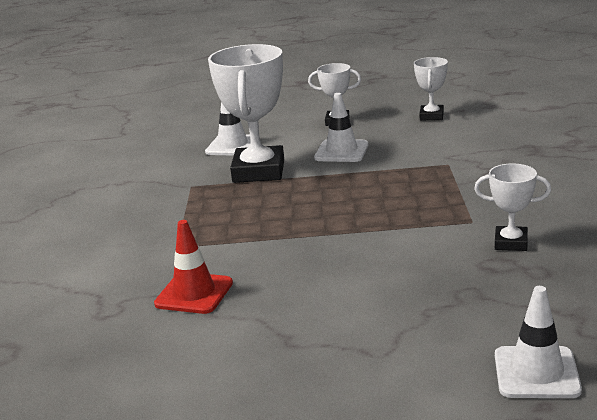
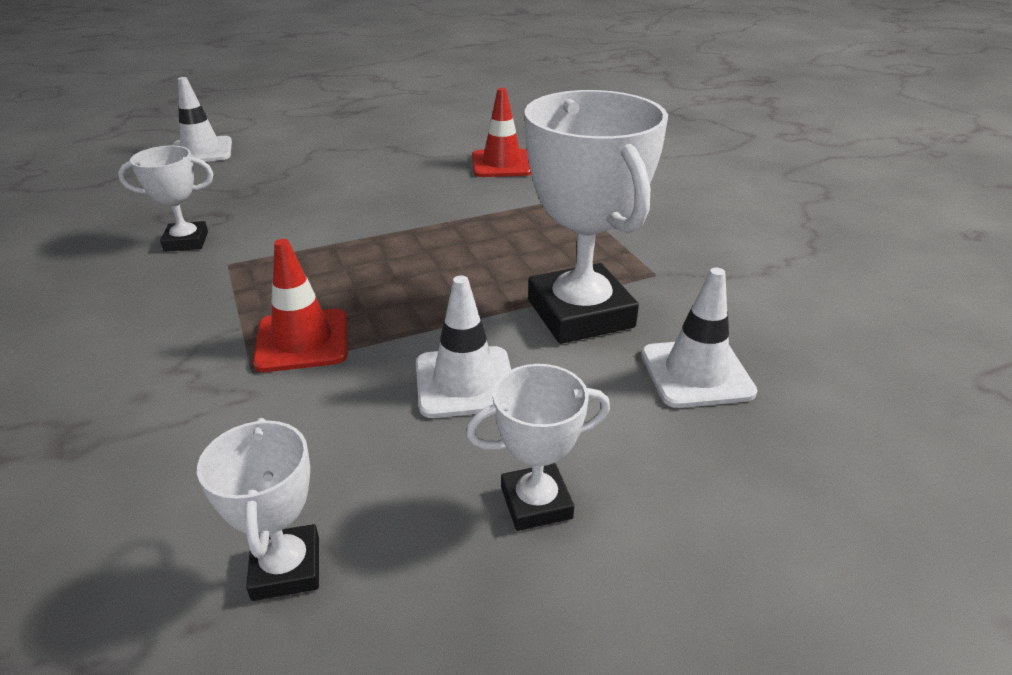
camera: 155 degrees right, 10 degrees up
none -> red traffic cone [253,239,348,372]

